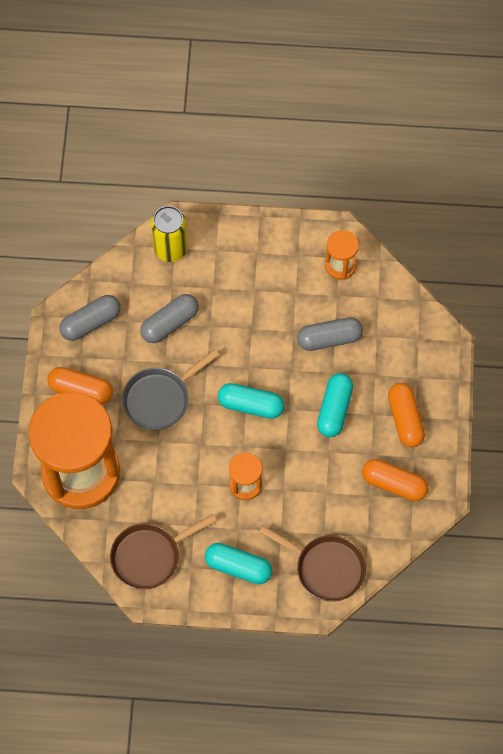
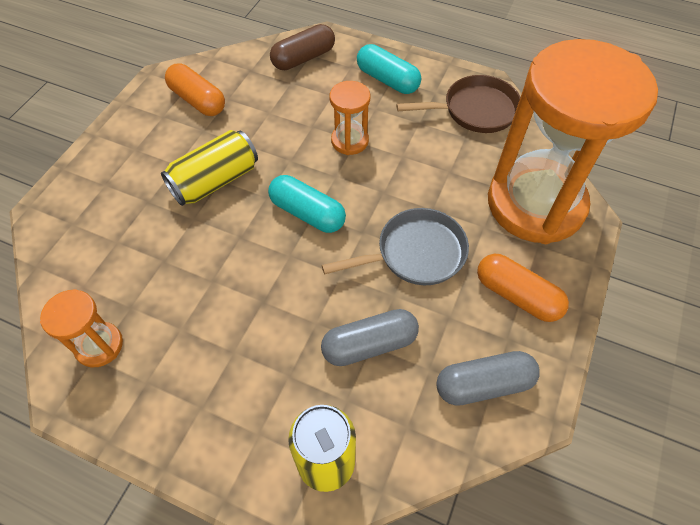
camera: 160 degrees left, 10 degrees down
brown pan [259,526,366,602] -> brown capsule [270,24,335,70]
grey capsule [297,317,363,351] -> none
turquoise capsule [317,373,353,437] -> yellow can [161,130,258,206]
orange capsule [388,383,425,447] -> none

